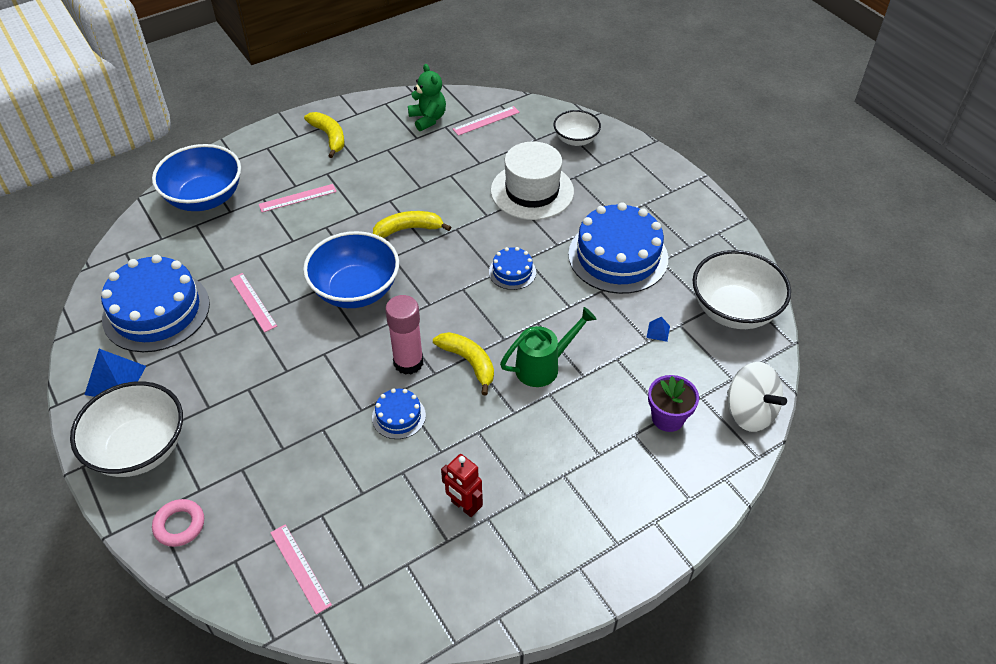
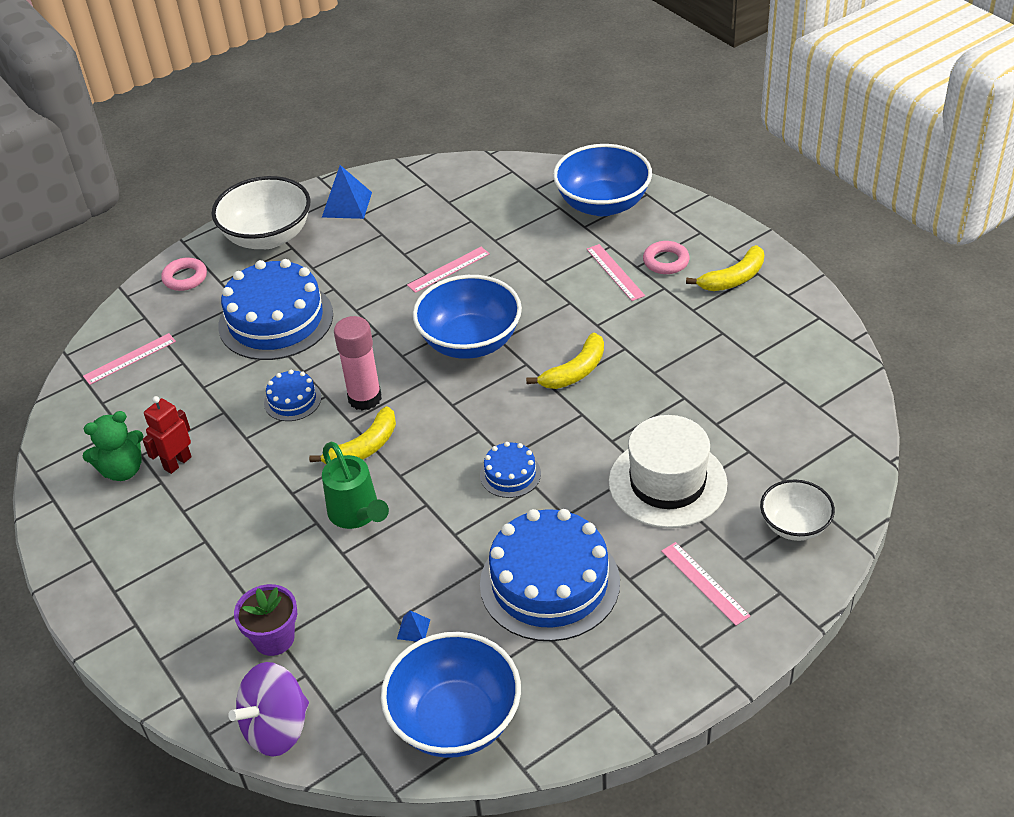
camera: 90 degrees right, 5 degrees down
blue cake [101,255,210,352] -> blue cake moved to [218,259,333,360]
yellow banana [373,211,451,238] -> yellow banana turned 60 degrees clockwise [526,333,604,389]
green teddy bear [408,64,446,131] -> green teddy bear moved to [82,411,143,481]
pink ruler [453,106,520,136] -> pink ruler moved to [661,542,750,626]
white bowl [693,250,791,329] -> blue bowl [381,632,521,758]
white spinning top [727,362,787,432] -> purple spinning top [228,662,309,756]
none -> pink ring [643,241,690,274]

